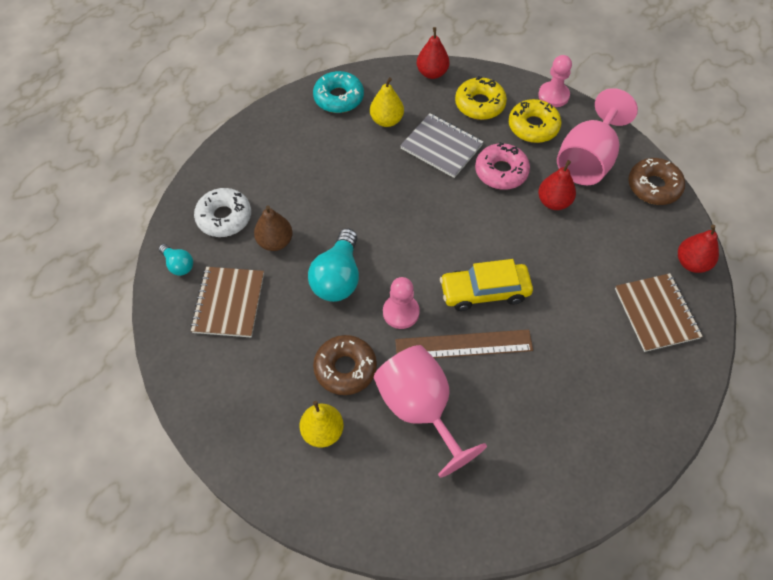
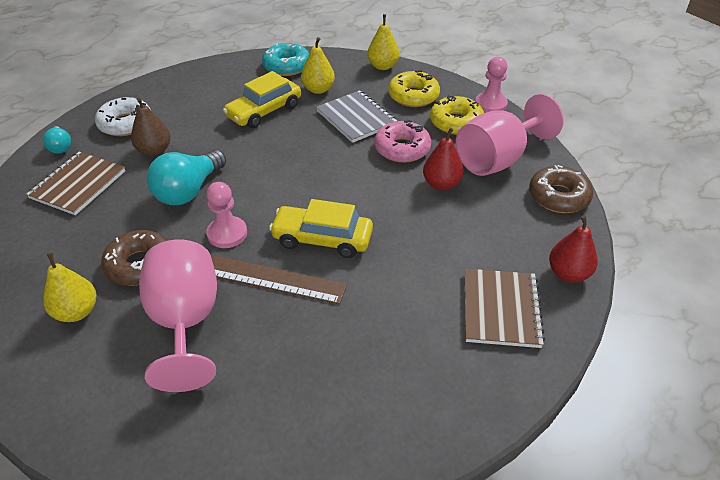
camera: 20 degrees right, 15 degrees down
red pear [417,27,450,79] -> yellow pear [367,14,399,70]
none -> yellow car [223,71,301,128]

